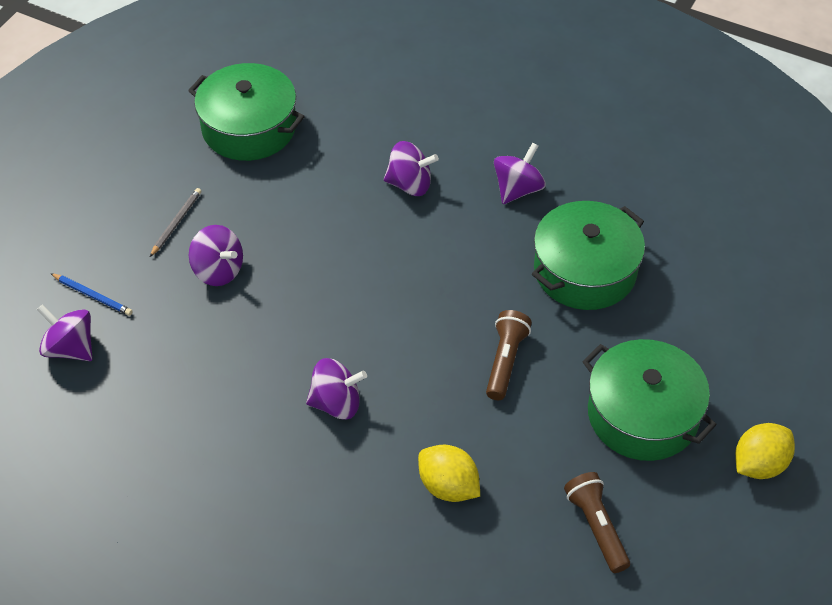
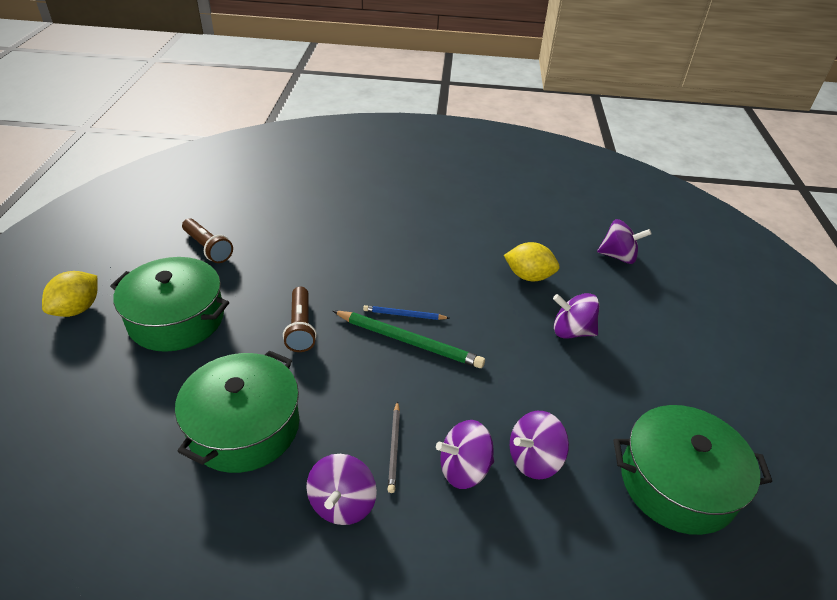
camera: 155 degrees right, 10 degrees down
blue pencil [50,273,132,316] -> blue pencil moved to [363,305,450,320]
grey pencil [150,188,201,257] -> grey pencil moved to [388,401,400,493]
purple spinning top [306,358,367,420] -> purple spinning top moved to [510,411,569,480]
yellow lemon [418,445,480,502] -> yellow lemon moved to [504,242,559,281]
none -> green pencil [333,311,485,368]

